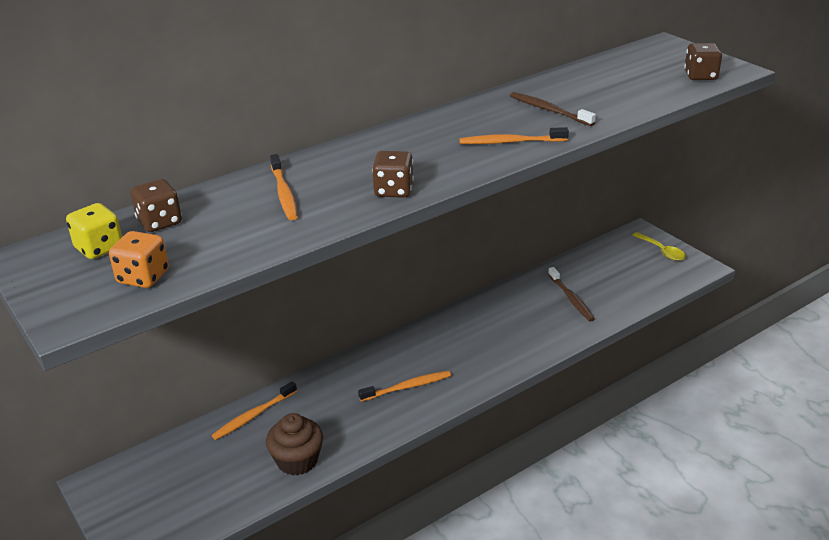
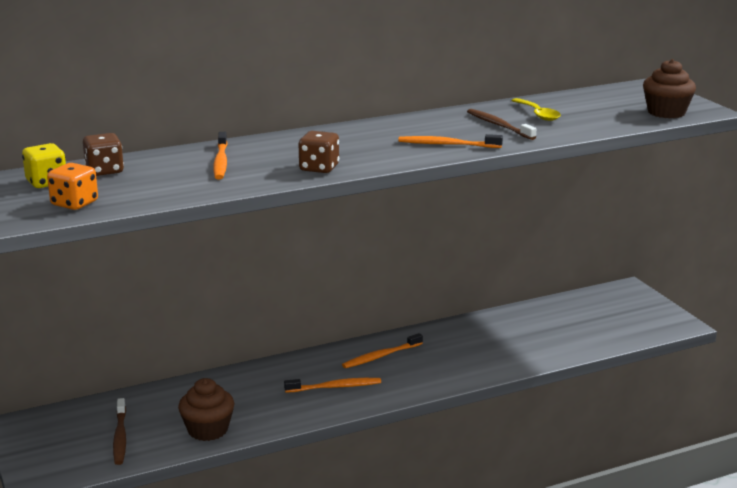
camera: 10 degrees right, 10 degrees down
orange toothbrush [212,381,297,440] -> orange toothbrush moved to [342,333,423,368]
brown toothbrush [548,267,595,322] -> brown toothbrush moved to [113,398,126,465]
yellow spoon [632,232,686,261] -> yellow spoon moved to [511,98,561,121]
brown dice [684,43,722,80] -> brown cupcake [643,59,696,118]

